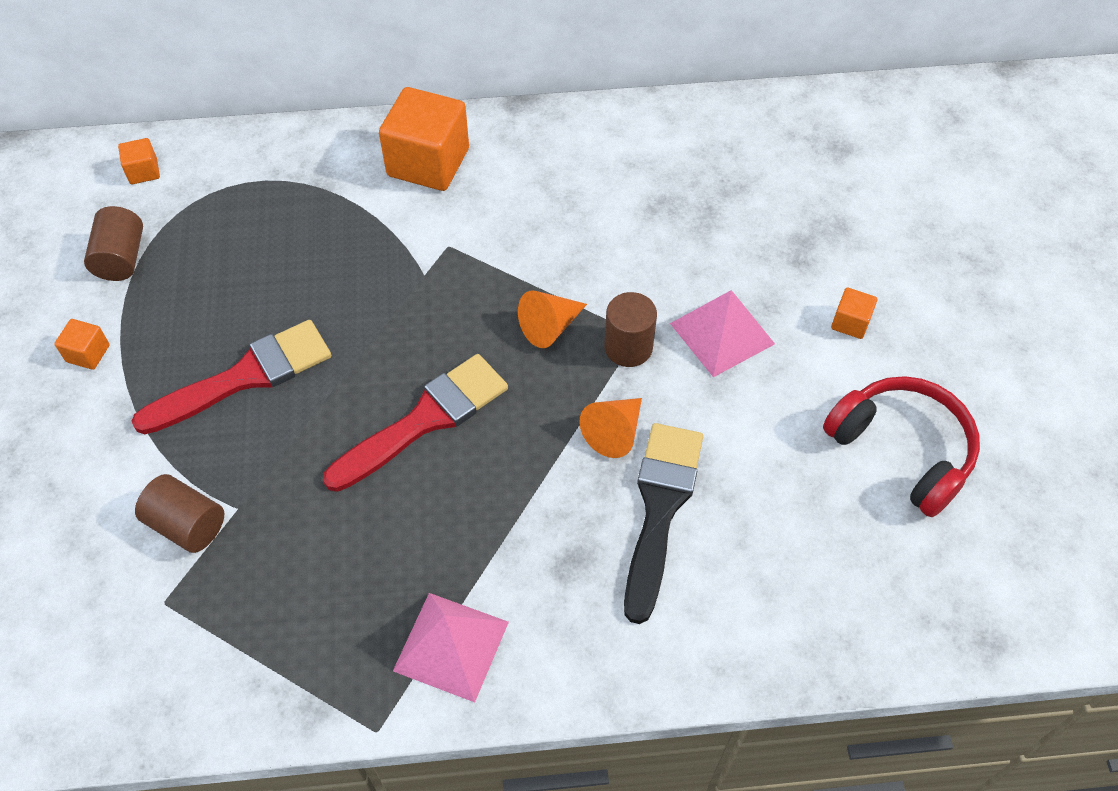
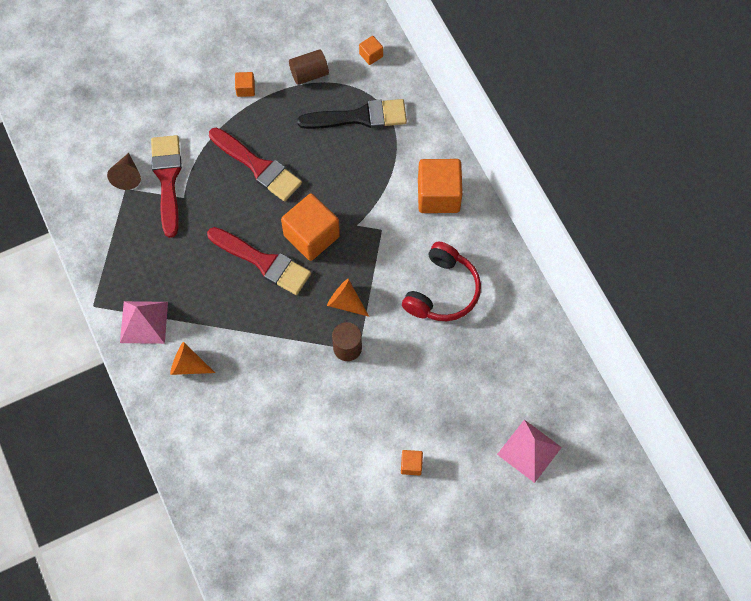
camera: 70 degrees right, 10 degrees up
brown cylinder [135,474,224,553] -> red brush [151,135,182,238]
orange cone [579,398,642,458] -> orange cone moved to [170,342,215,375]
black brush [624,423,703,624] -> black brush moved to [297,99,407,129]
pink pyramid [670,290,775,377] -> pink pyramid moved to [497,420,562,483]
red headphones [823,376,980,517] -> red headphones moved to [402,241,481,321]
none -> brown cone [107,153,141,190]
none -> orange cube [281,194,340,261]

